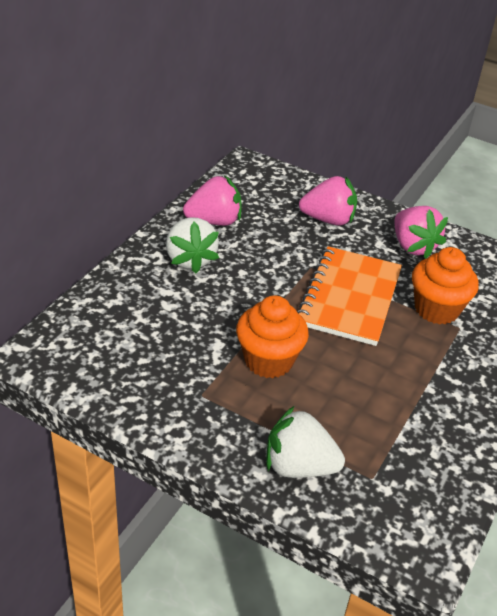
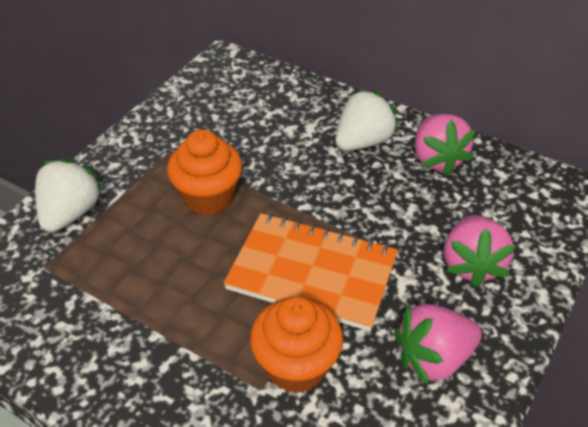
camera: 95 degrees right, 5 degrees up
white strawberry [166,217,219,273] -> white strawberry turned 150 degrees clockwise [335,89,399,151]

